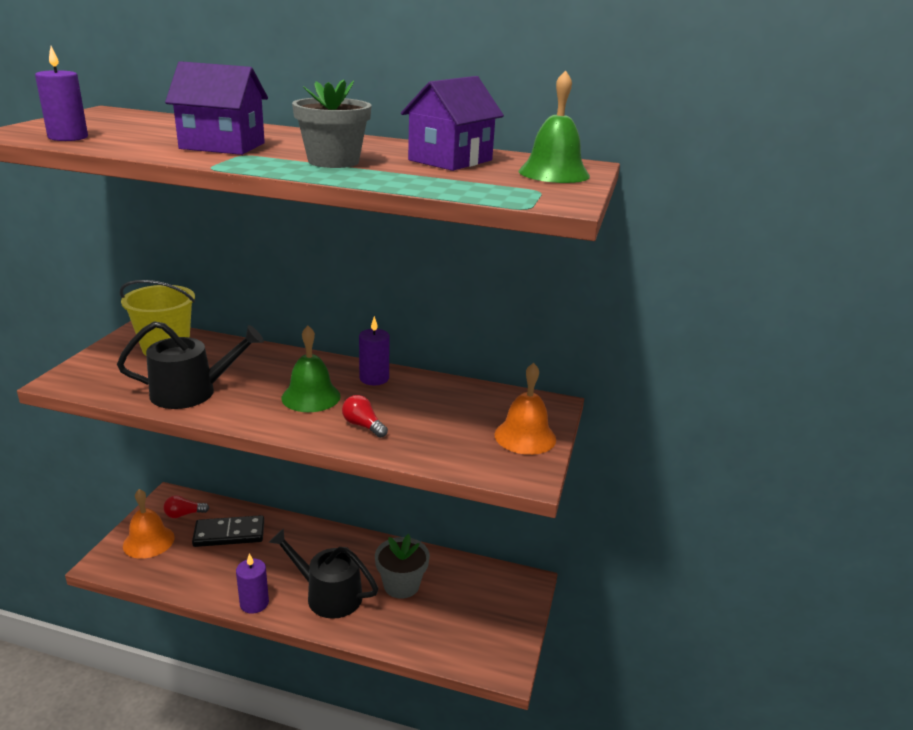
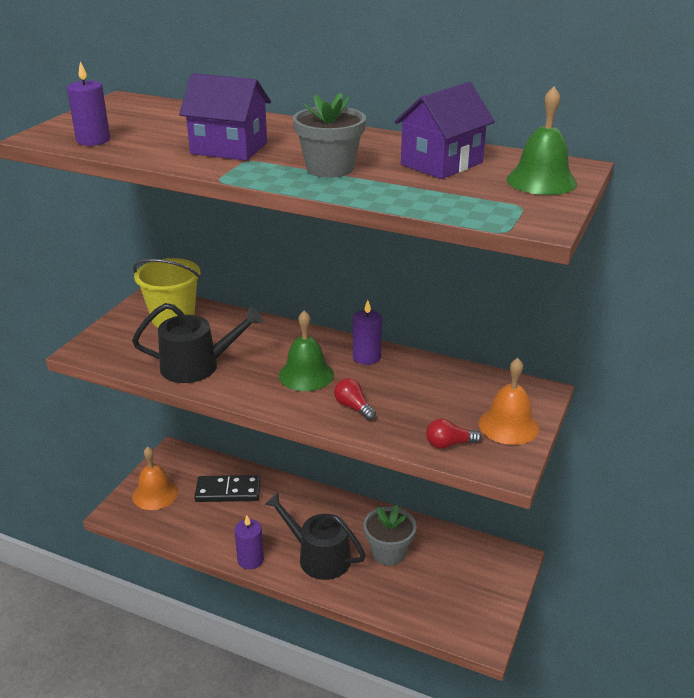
camera: 10 degrees right, 5 degrees up
red light bulb [163,496,209,518] -> red light bulb moved to [426,419,482,449]

